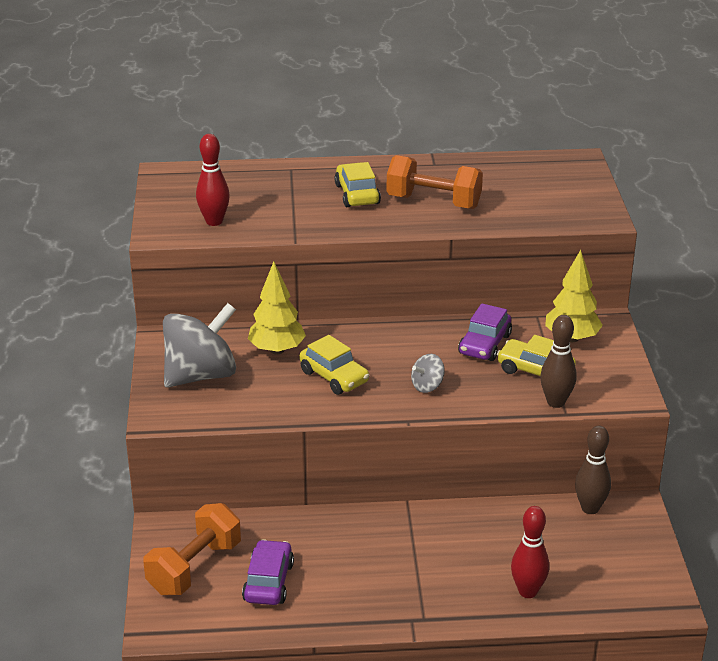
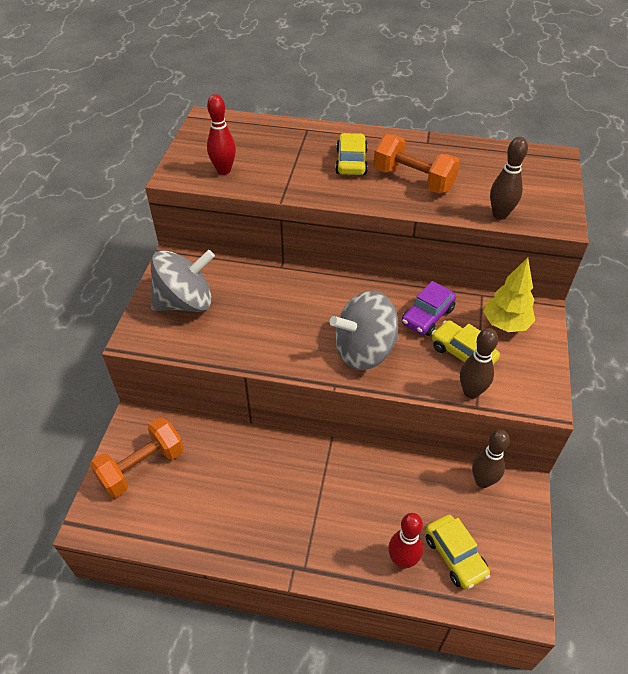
camera: 15 degrees right, 15 degrees up
purple car [242,539,294,605] -> none
yellow tree [248,262,306,354] -> none
yellow car [299,335,370,395] -> yellow car moved to [426,515,490,589]
grey spinning top [411,354,445,393] -> grey spinning top [330,291,398,370], size x2.25
none -> brown bowling pin [490,137,528,220]

